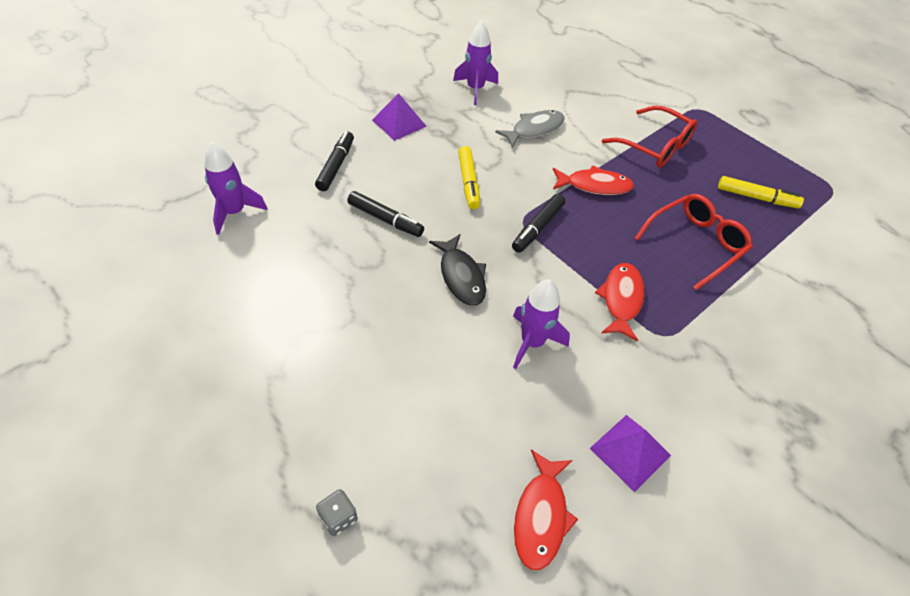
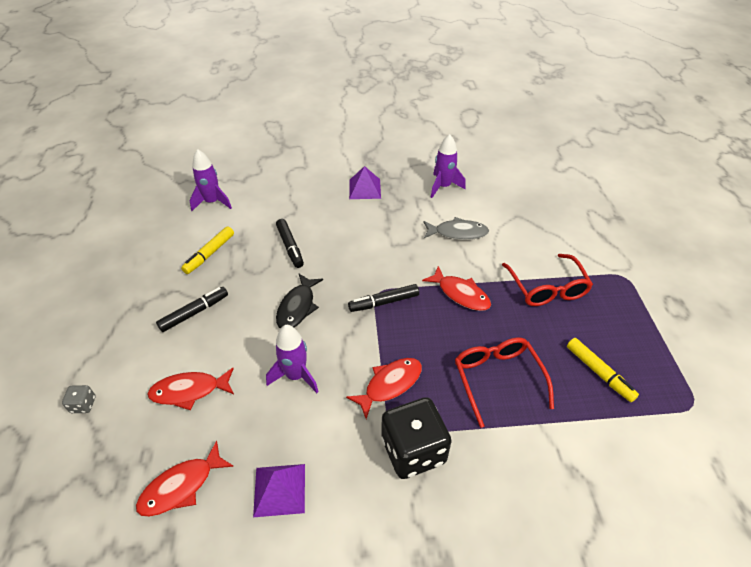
camera: 40 degrees right, 5 degrees down
black marker [315,131,354,191] -> black marker moved to [156,287,228,332]
yellow marker [458,146,480,209] -> yellow marker moved to [181,226,234,274]
red glasses [635,194,753,290] -> red glasses turned 105 degrees counterclockwise [455,337,554,428]
none -> red fish [147,368,234,410]
none -> black dice [381,397,452,479]

